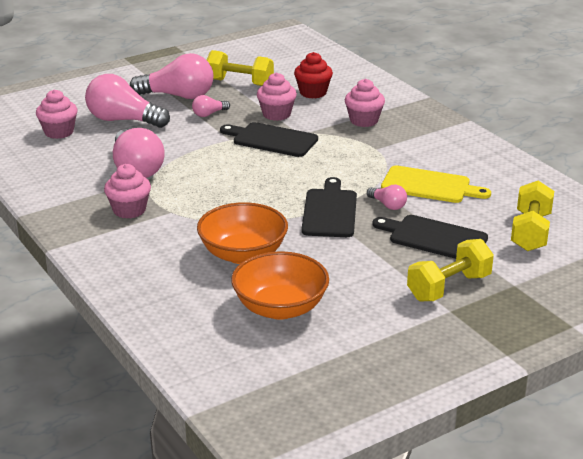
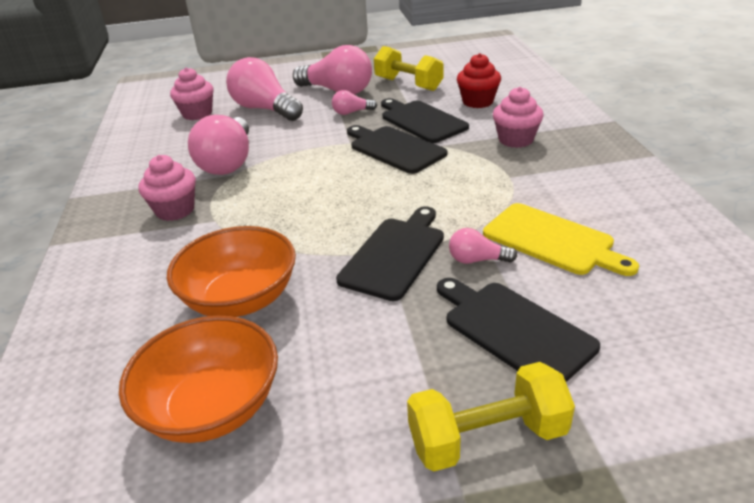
camera: 25 degrees right, 5 degrees up
pink cupcake [257,73,297,121] -> black cutting board [381,98,469,143]
pink light bulb [367,185,407,210] -> pink light bulb turned 120 degrees clockwise [449,228,517,264]
yellow dumbbell [511,181,554,251] -> none

